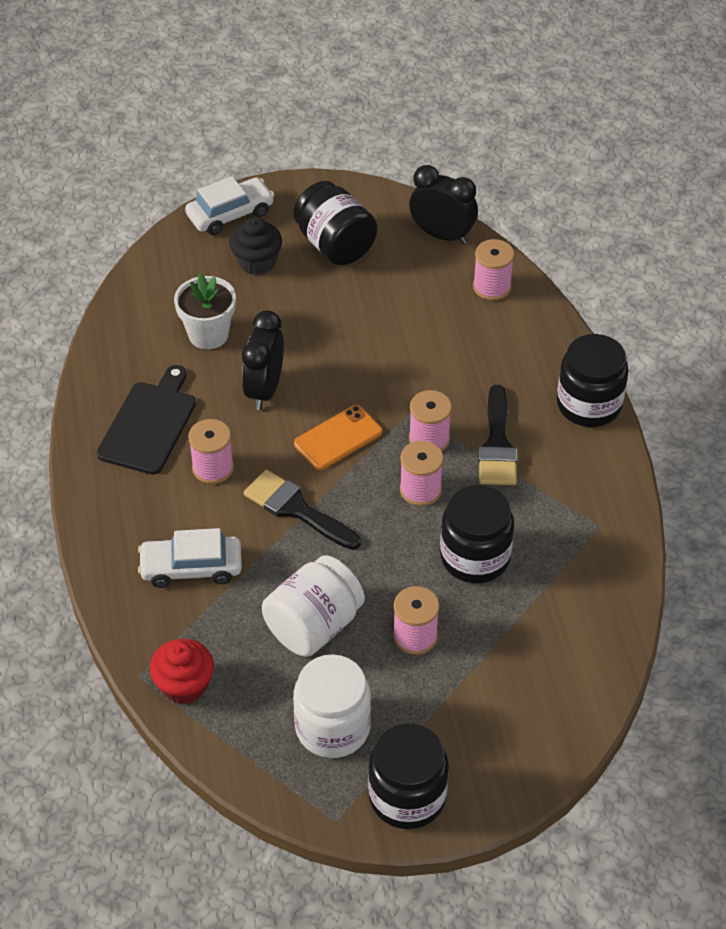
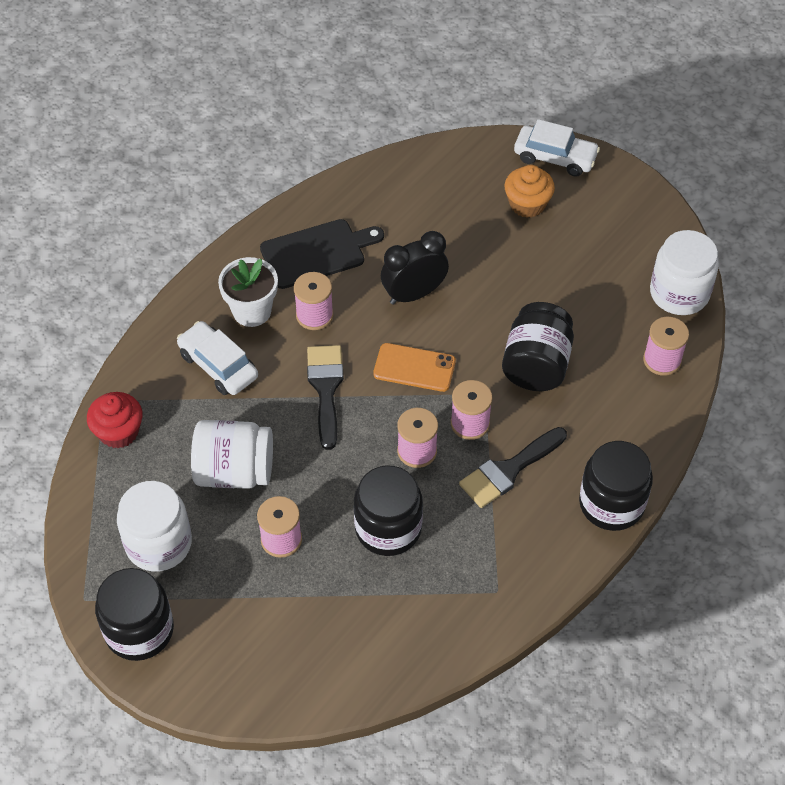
camera: 50 degrees right, 5 degrees up
white flower pot [174,273,236,349] -> white flower pot moved to [218,257,278,327]
black cupcake [229,217,282,275] -> orange cupcake [505,165,555,218]
black jar [293,181,377,265] -> black jar moved to [502,302,574,391]
black clock [409,165,478,244] -> white jar [650,230,719,315]

